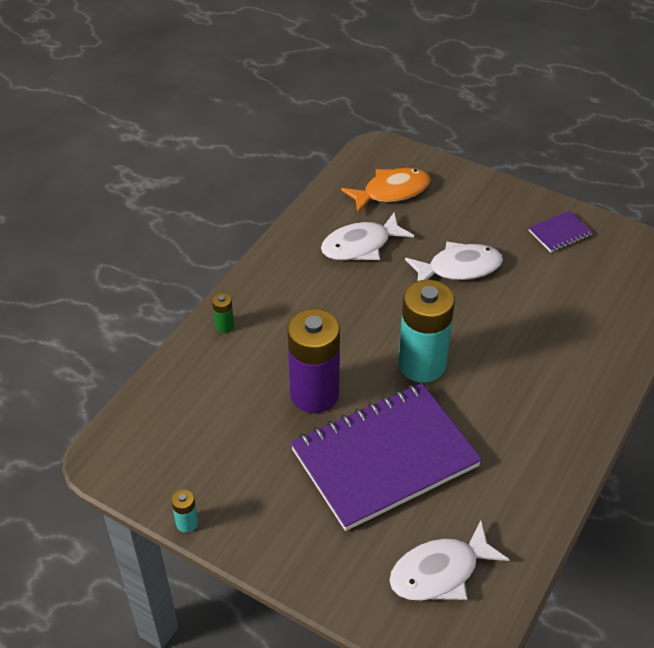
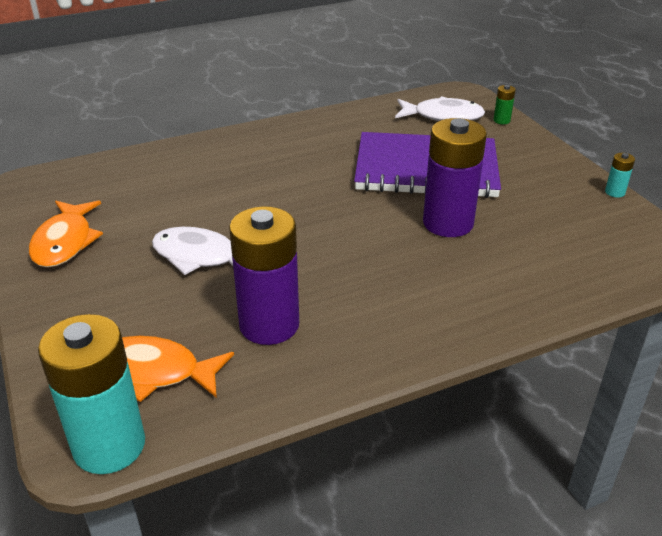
camera: 145 degrees left, 10 degrees down
green battery [212,293,234,333] -> green battery moved to [493,85,516,124]
white fish [321,212,414,261] -> purple battery [229,206,299,345]
turquoise battery [398,280,455,383] -> turquoise battery moved to [38,314,145,474]
purple notebook [529,211,593,252] -> orange fish [29,200,103,267]

